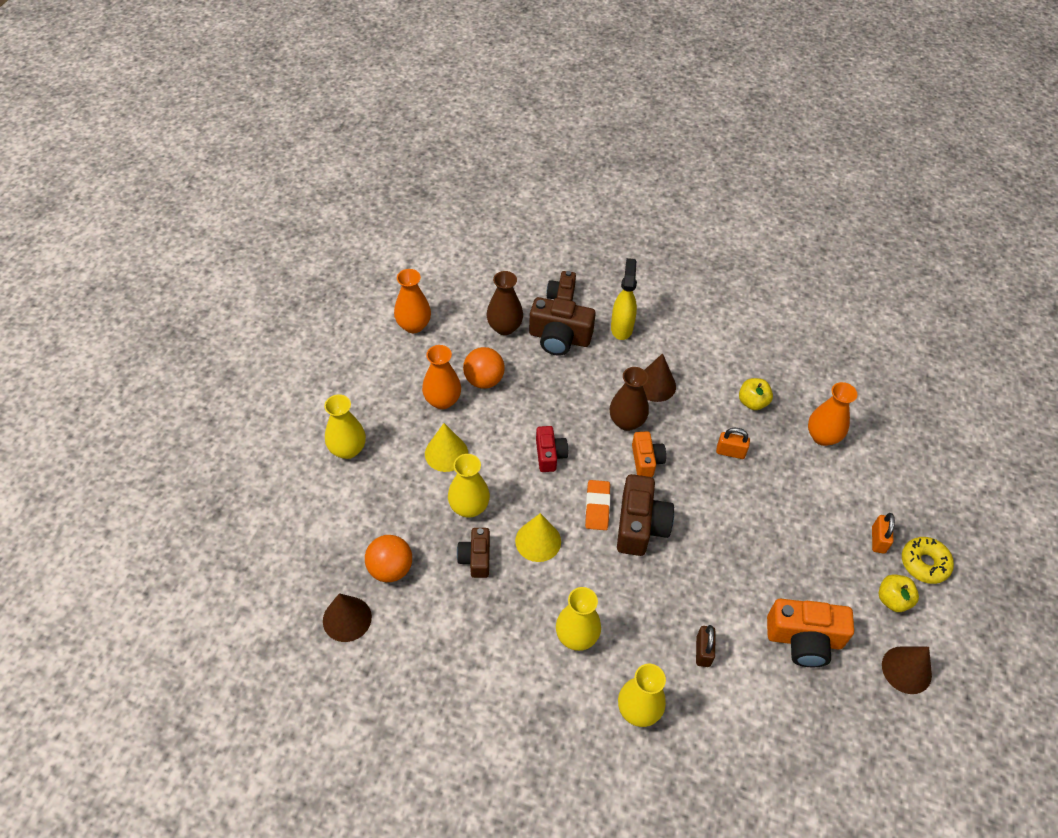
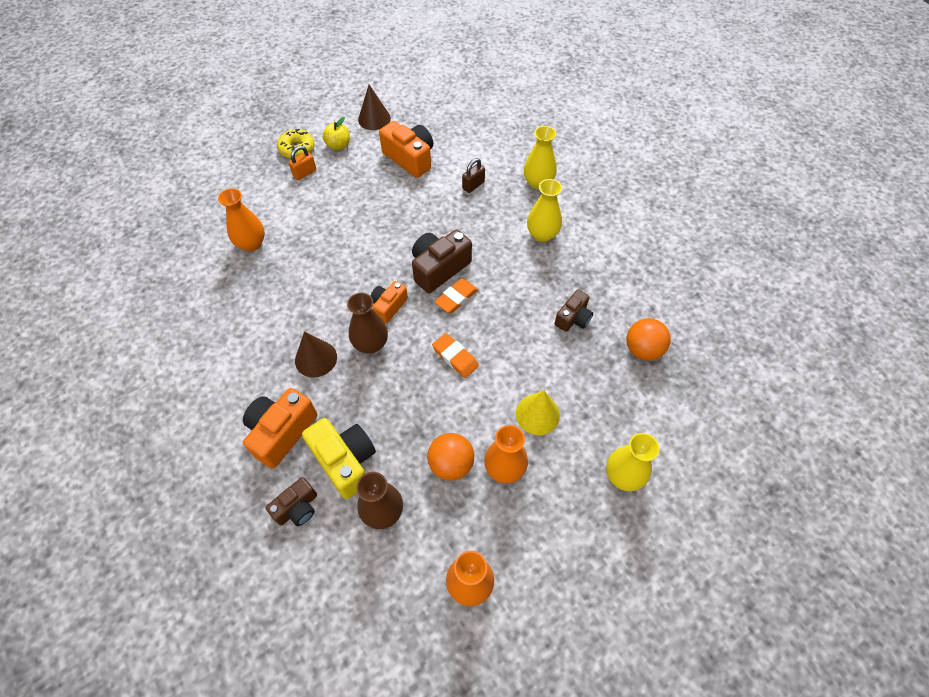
camera: 140 degrees left, 5 degrees up
brown cone [323,593,372,642] -> none
yellow vase [448,454,490,517] -> none
yellow cone [515,513,561,562] -> none
brown camera [529,297,596,356] -> yellow camera [302,418,376,499]
red camera [536,426,568,472] -> orange eraser [432,333,479,378]
yellow spray bottle [611,258,637,340] -> orange camera [243,388,317,469]
orange padlock [716,428,750,459] -> none
yellow apple [739,378,773,410] -> none

